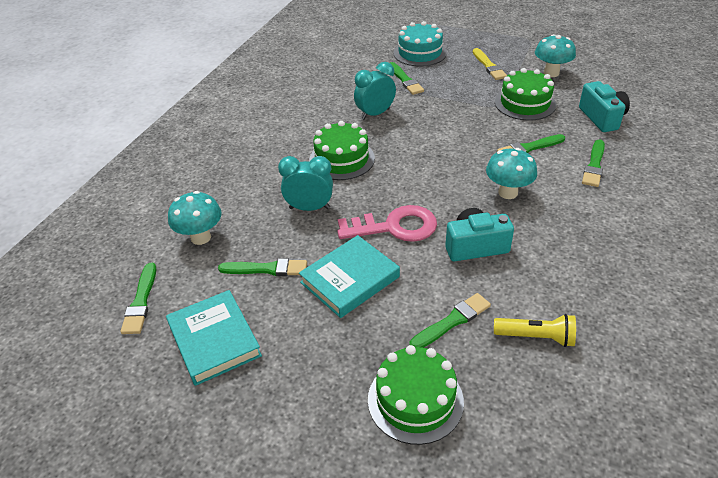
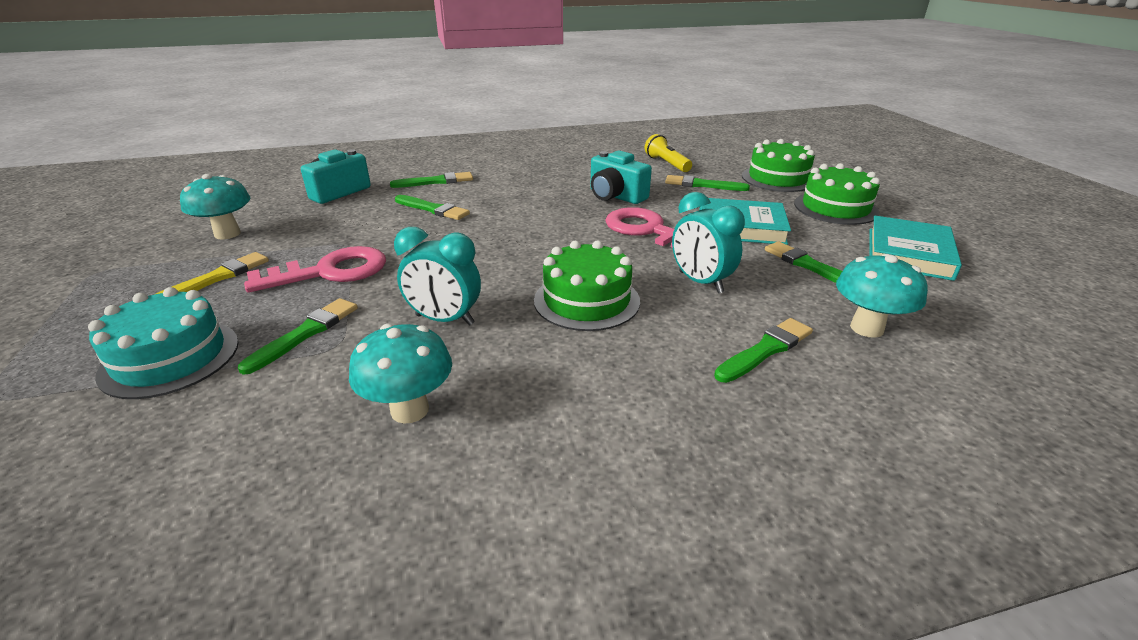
camera: 130 degrees left, 10 degrees down
green brush [120,263,156,334] -> green brush moved to [714,318,813,383]
turquoise mushroom [486,148,537,199] -> turquoise mushroom moved to [349,324,452,423]
green cake [495,68,556,121] -> green cake moved to [794,163,880,225]
none -> pink key [244,246,386,293]

